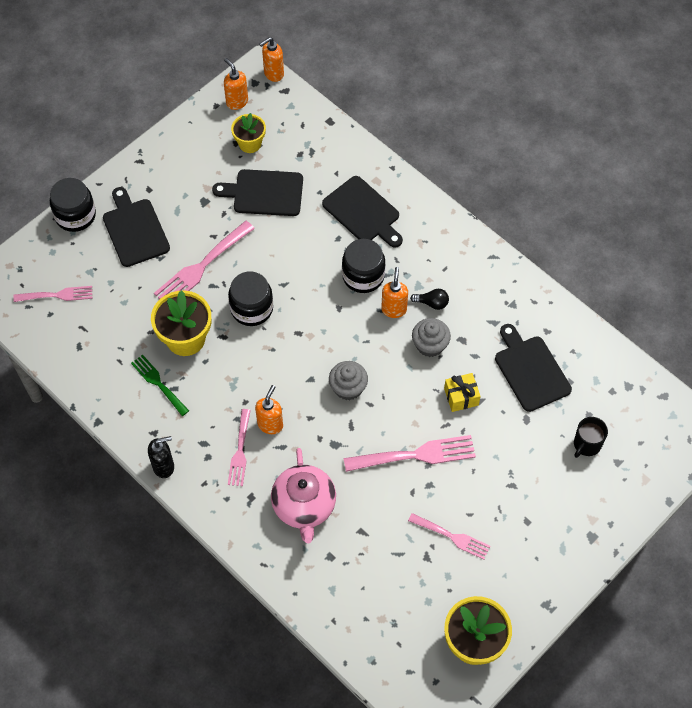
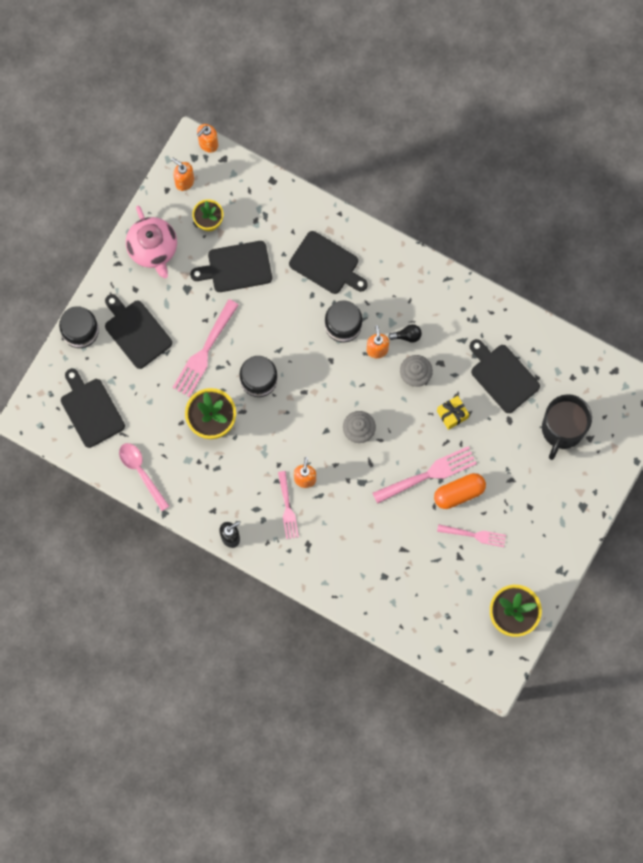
camera: 15 degrees left, 15 degrees up
pink fork [13,286,92,302] -> black cutting board [61,369,125,448]
green fork [131,355,189,416] -> none
pink teapot [271,448,336,544] -> pink teapot moved to [126,206,177,278]
black mug [574,417,608,458] -> black mug [542,394,592,460], size x1.87
none -> pink spoon [119,443,169,511]
none -> orange capsule [434,473,486,509]

